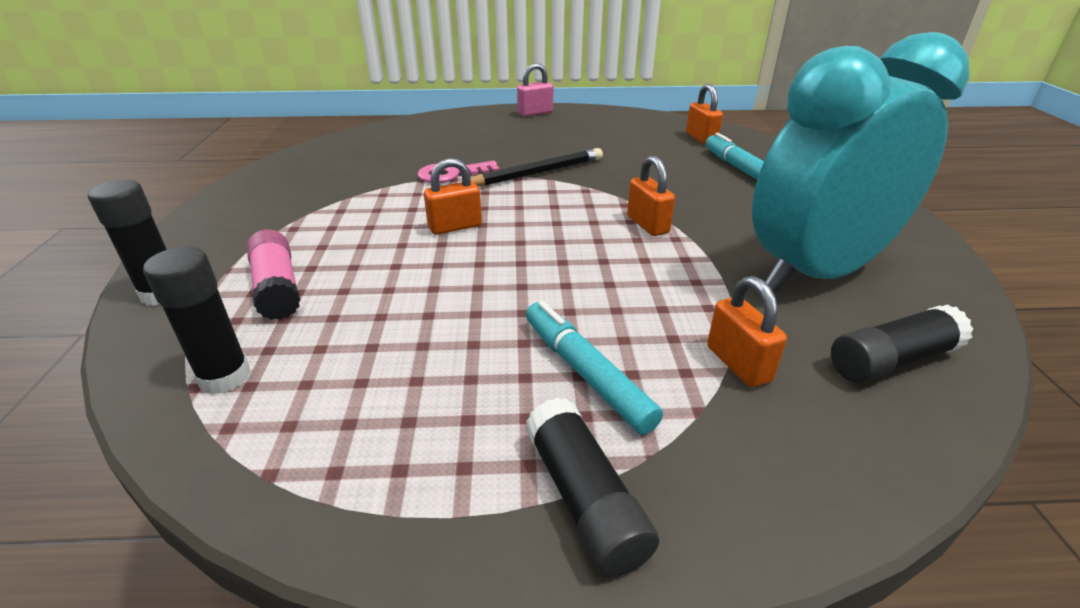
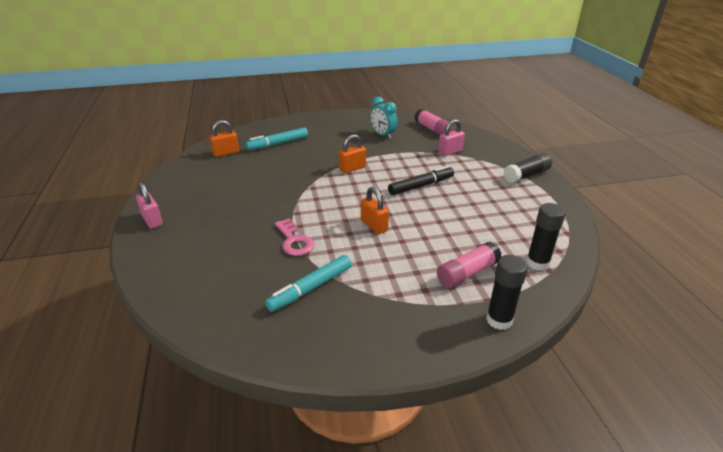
camera: 100 degrees left, 0 degrees up
black pencil [471,148,603,186] -> none
turquoise marker [526,301,663,435] -> turquoise marker moved to [265,255,352,312]
orange padlock [707,276,787,387] -> pink padlock [438,119,465,156]
turquoise clock [752,32,969,292] -> turquoise clock [370,97,398,139], size x0.43
black glue stick [831,304,973,383] -> pink glue stick [414,109,453,135]
none -> black marker [388,166,454,195]

